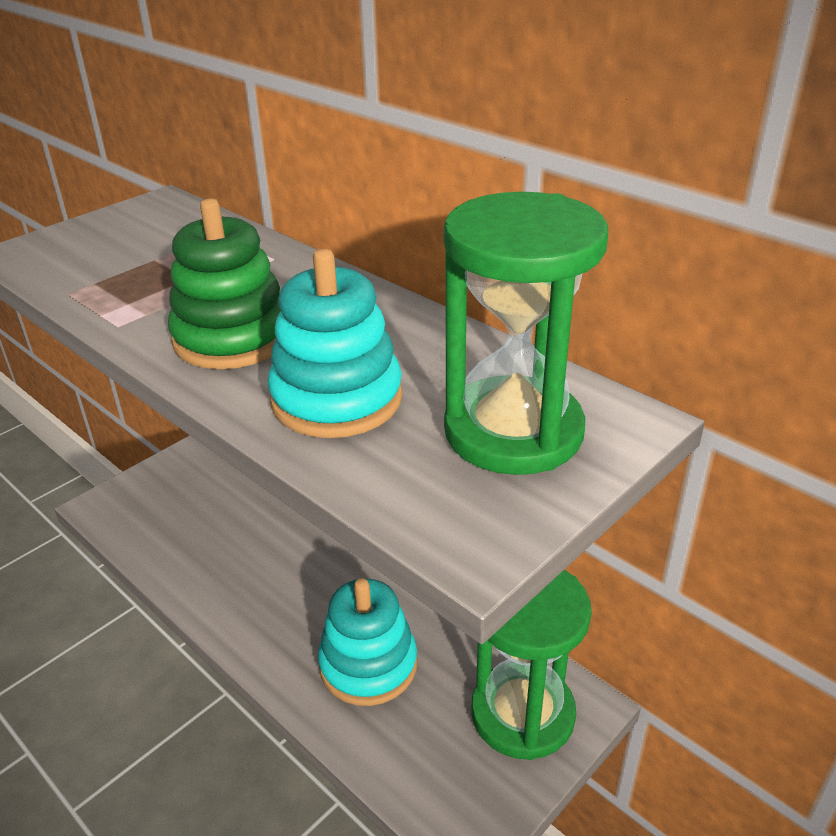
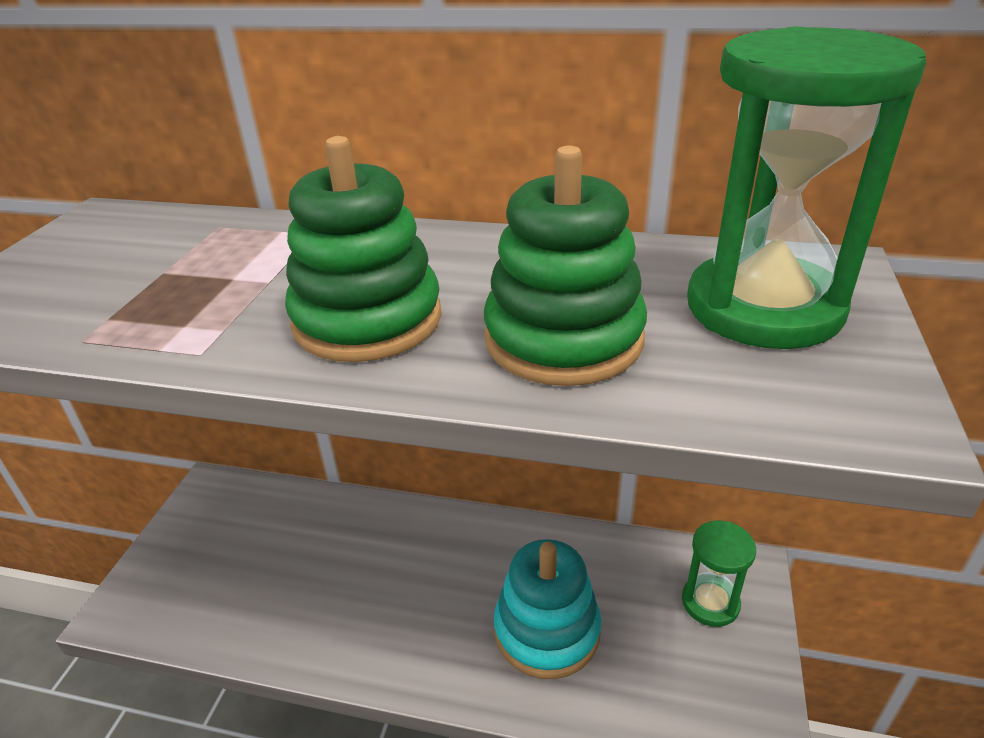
camera: 30 degrees left, 0 degrees up
turquoise stacking toy [268,249,402,438] -> green stacking toy [484,145,647,386]
green hourglass [471,570,592,760] -> green hourglass [682,521,756,627], size x0.55

